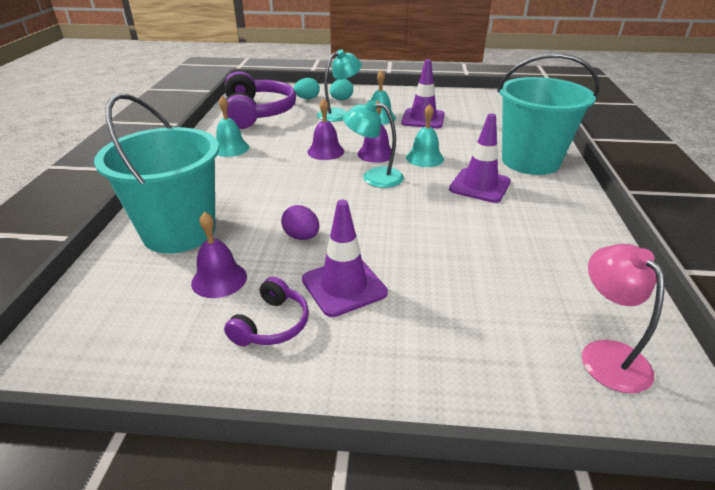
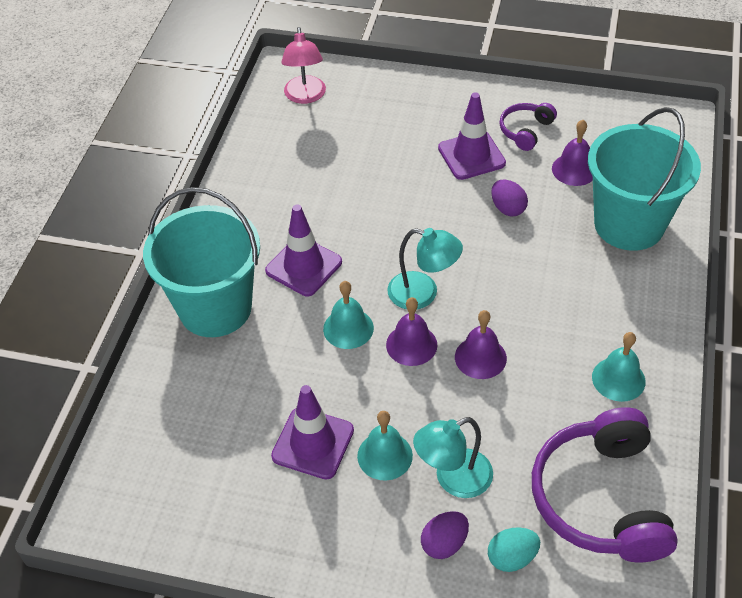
camera: 170 degrees left, 15 degrees up
turquoise egg [330,79,353,100] -> purple egg [421,511,469,559]

